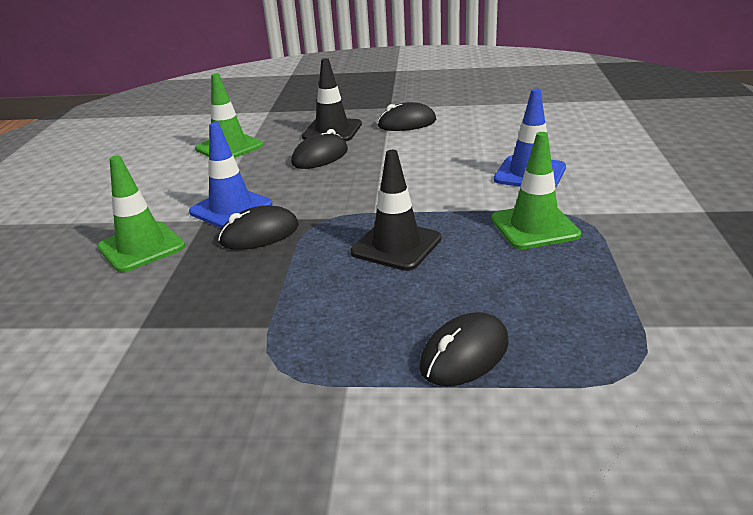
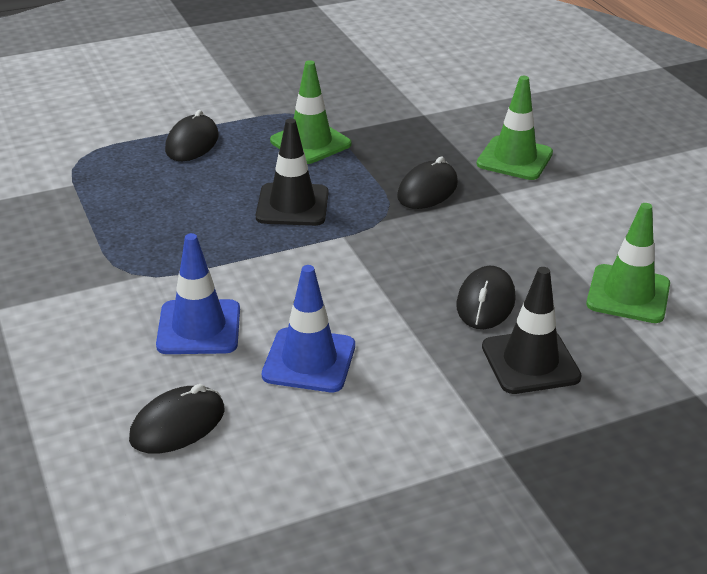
camera: 150 degrees right, 5 degrees up
blue traffic cone [189,122,273,228] -> blue traffic cone moved to [262,265,355,392]
black mouse [377,102,437,131] -> black mouse moved to [129,384,225,454]
green traffic cone [491,132,581,250] -> green traffic cone moved to [270,60,351,164]

